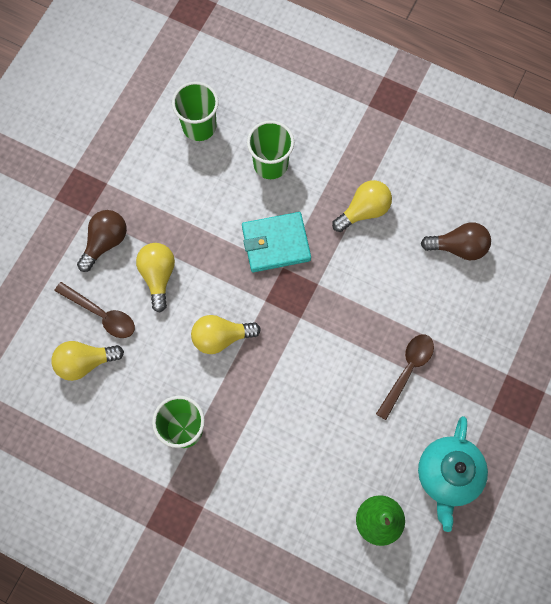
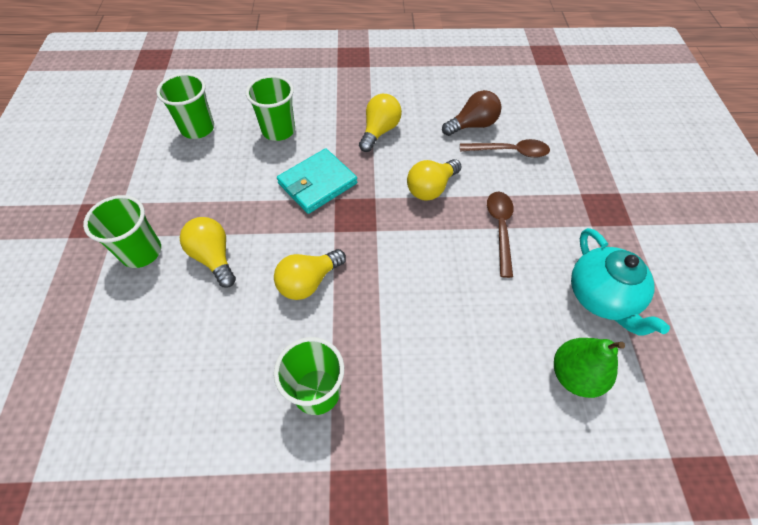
camera: 30 degrees left, 15 degrees down
yellow light bulb [51,341,124,381] -> yellow light bulb moved to [407,159,461,200]
brown spoon [54,282,135,338] -> brown spoon moved to [460,139,550,158]
brown light bulb [77,210,127,272] -> green cup [83,195,161,268]

